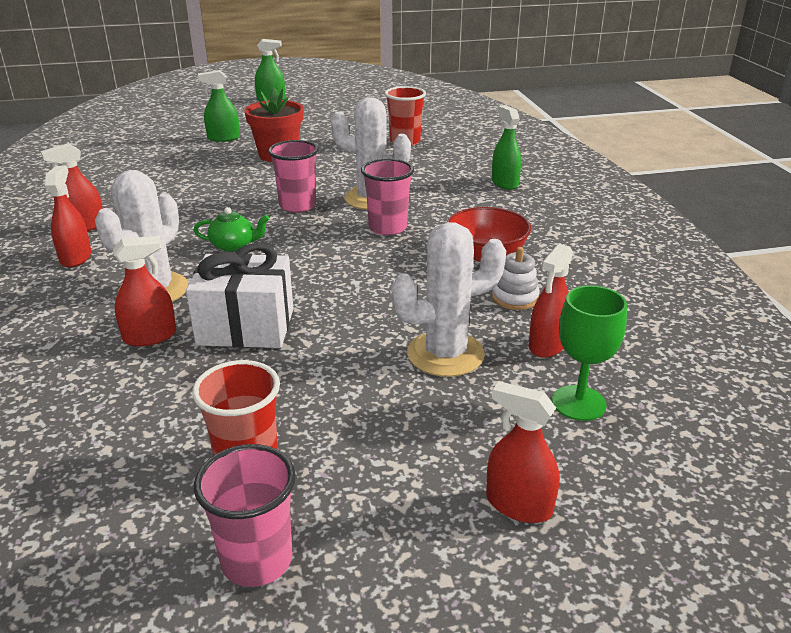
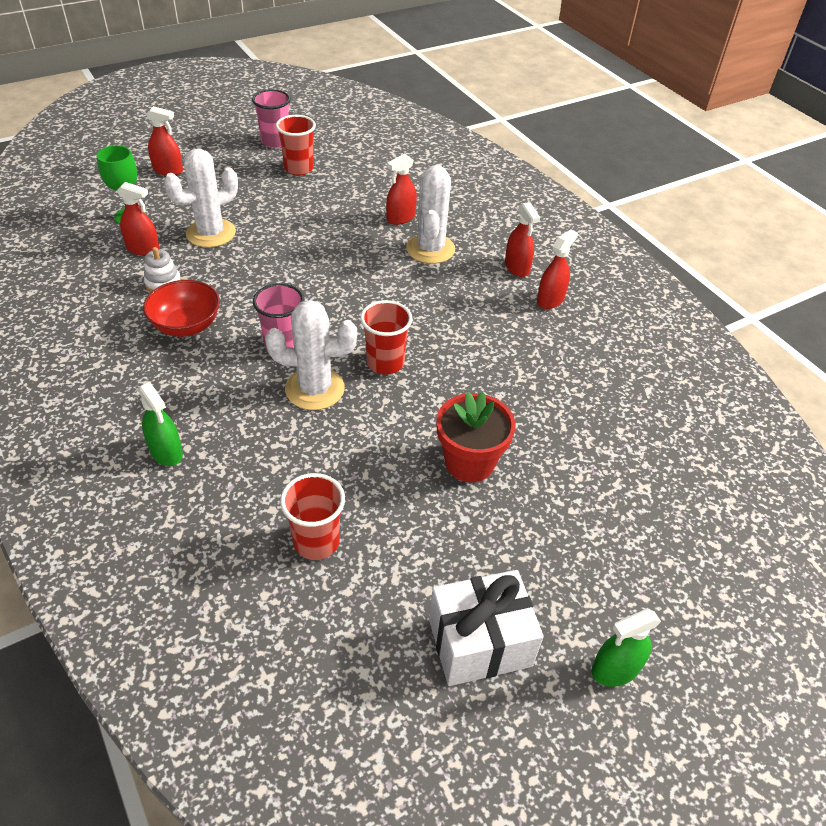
camera: 160 degrees right, 15 degrees up
white gift [186,243,294,348] -> white gift moved to [429,570,544,686]
green teapot [193,207,269,252] -> none
green spray bottle [198,70,240,142] -> none
pink cup [268,140,319,213] -> red cup [360,300,413,374]
red spray bottle [529,244,573,358] -> red spray bottle turned 90 degrees clockwise [116,182,160,256]

